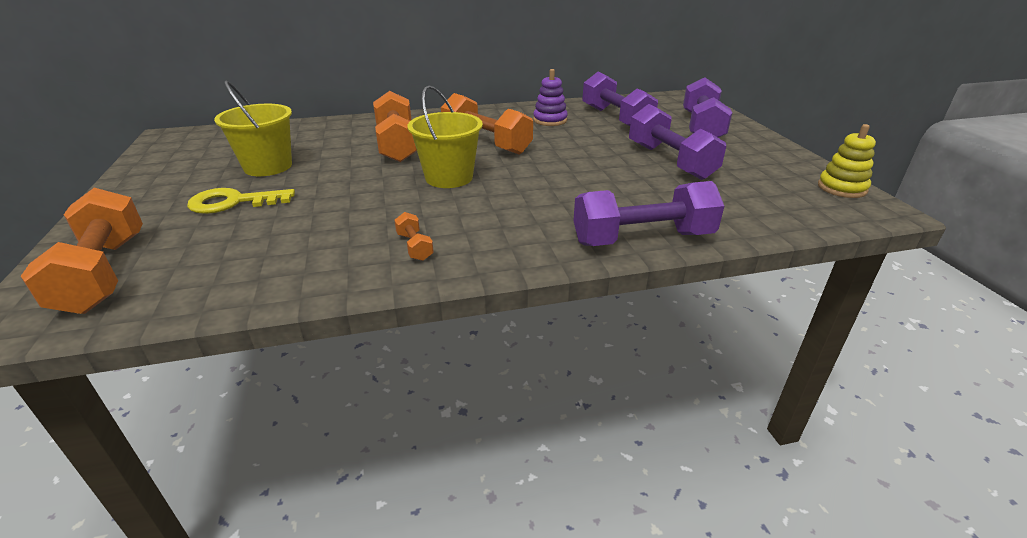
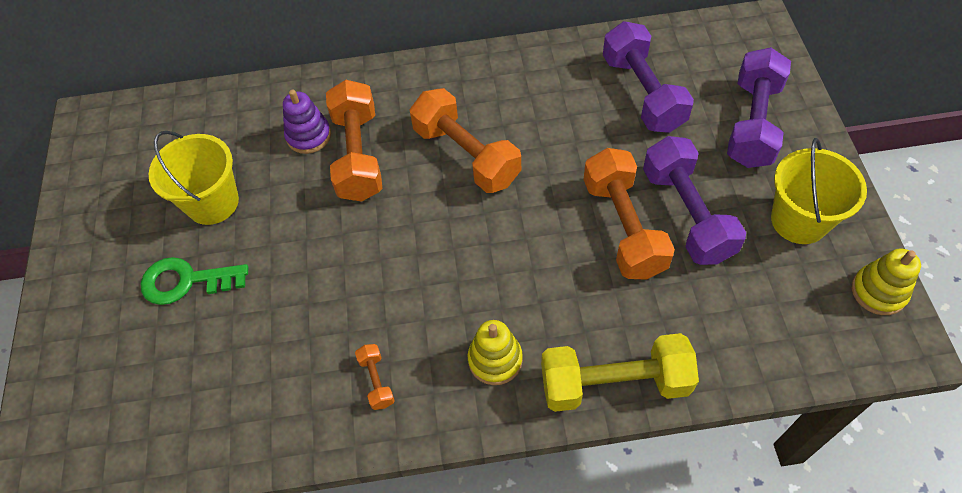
camera: 10 degrees right, 25 degrees up
orange dumbbell [20,188,143,314] -> orange dumbbell moved to [583,148,675,280]
yellow key [187,188,295,214] -> green key [141,257,248,305]
yellow bucket [408,85,483,188] -> yellow bucket moved to [771,138,867,244]
purple stacking toy [533,69,568,126] -> purple stacking toy moved to [283,90,331,154]
purple dumbbell [573,181,724,246] -> yellow dumbbell [541,333,699,412]
none -> yellow stacking toy [468,320,523,385]

